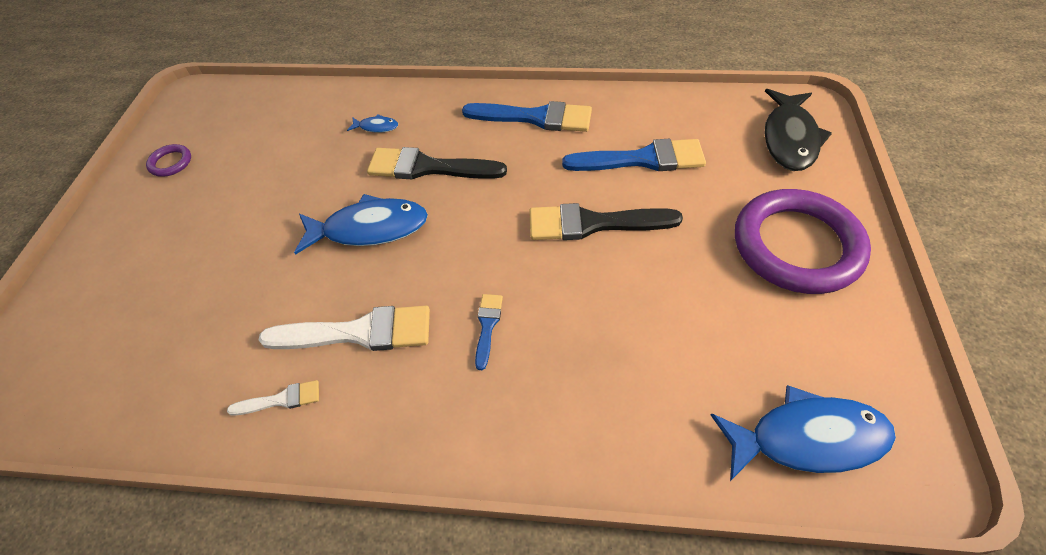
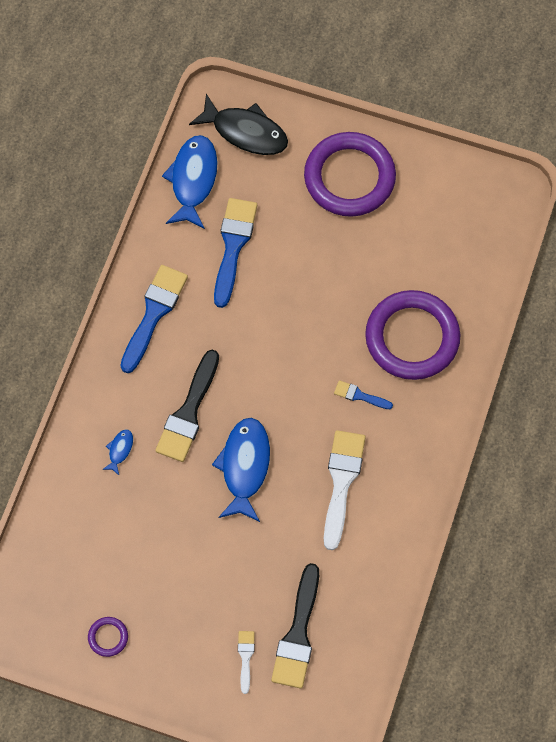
camera: 80 degrees left, 15 degrees up
white brush [227,380,319,416] -> white brush moved to [238,631,255,694]
black brush [529,203,683,240] -> black brush moved to [271,563,319,688]
blue fish [711,385,896,481] -> blue fish moved to [162,135,218,229]
none -> purple ring [365,290,460,380]

